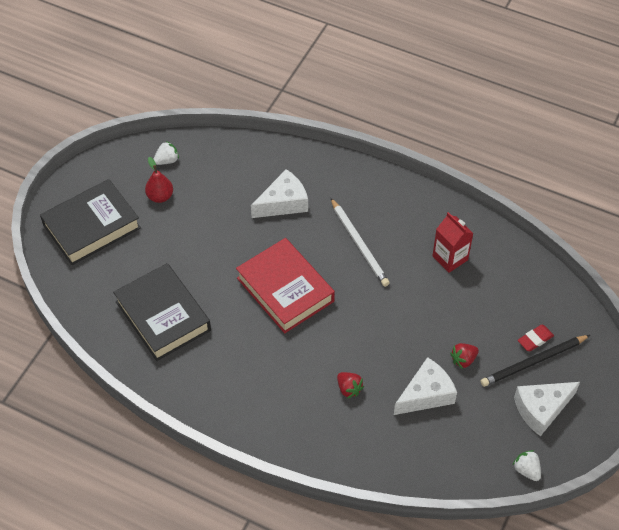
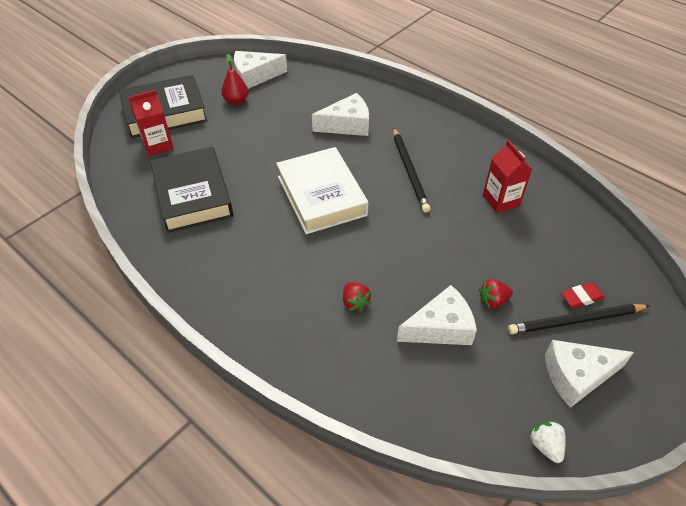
camera: 15 degrees right, 5 degrees down
white strawberry [153,141,179,165] -> white cheese [234,51,287,89]
red book [236,238,335,333] -> white book [276,147,368,234]
white pencil [331,198,390,287] -> black pencil [393,127,431,213]
none -> red carton [129,90,174,156]

